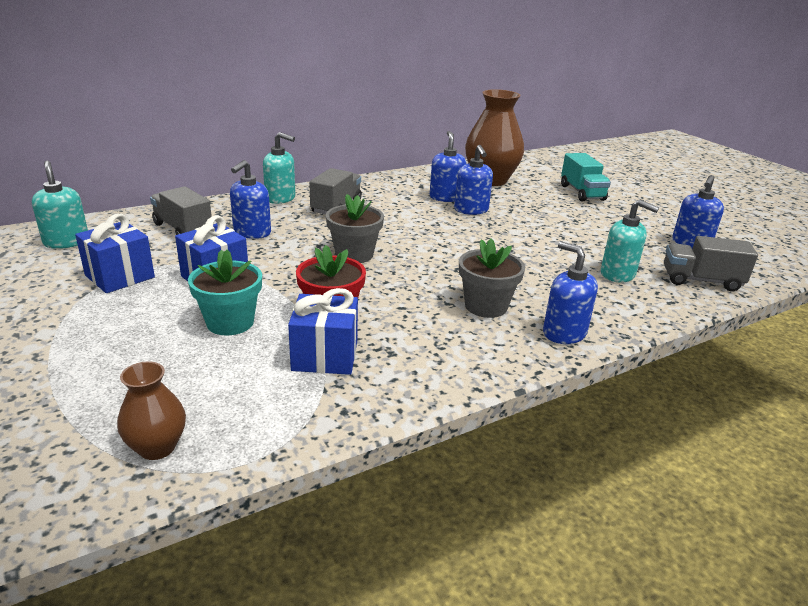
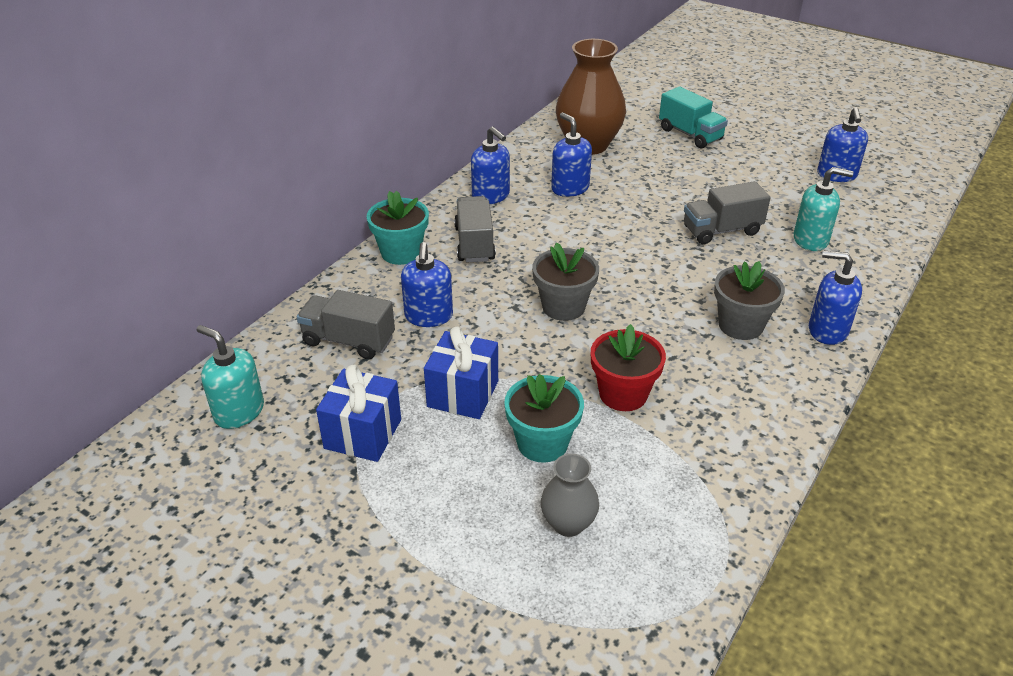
camera: 25 degrees left, 10 degrees up
brown vase [117,361,186,460] -> none
turquoise soap dispenser [263,132,295,204] -> turquoise flower pot [367,190,429,265]
blue gift [288,288,358,375] -> none
blue soap dispenser [454,145,493,215] -> blue soap dispenser moved to [471,126,510,204]
grey truck [664,236,758,291] -> grey truck moved to [684,181,771,244]
none -> grey vase [540,454,599,537]

